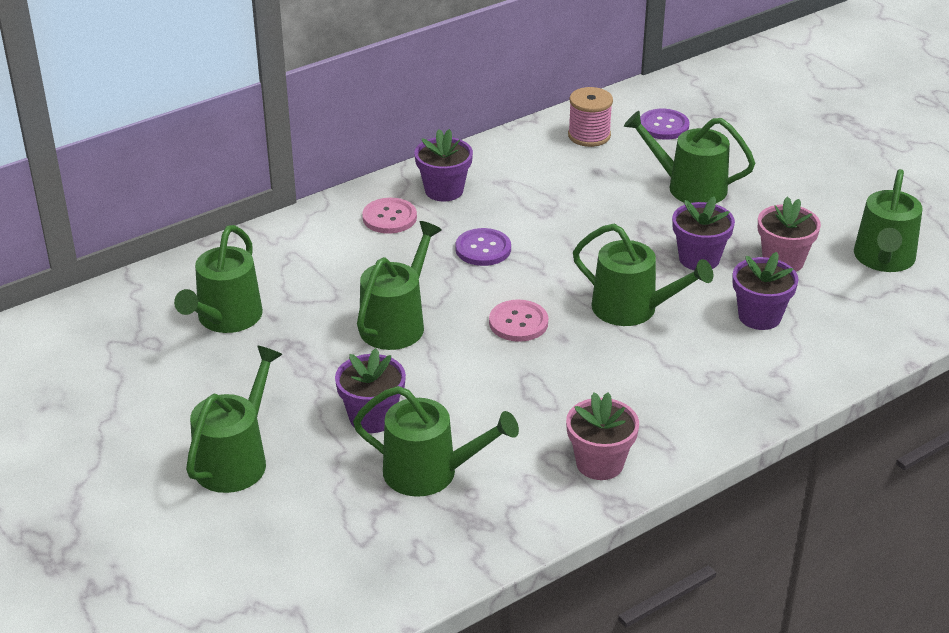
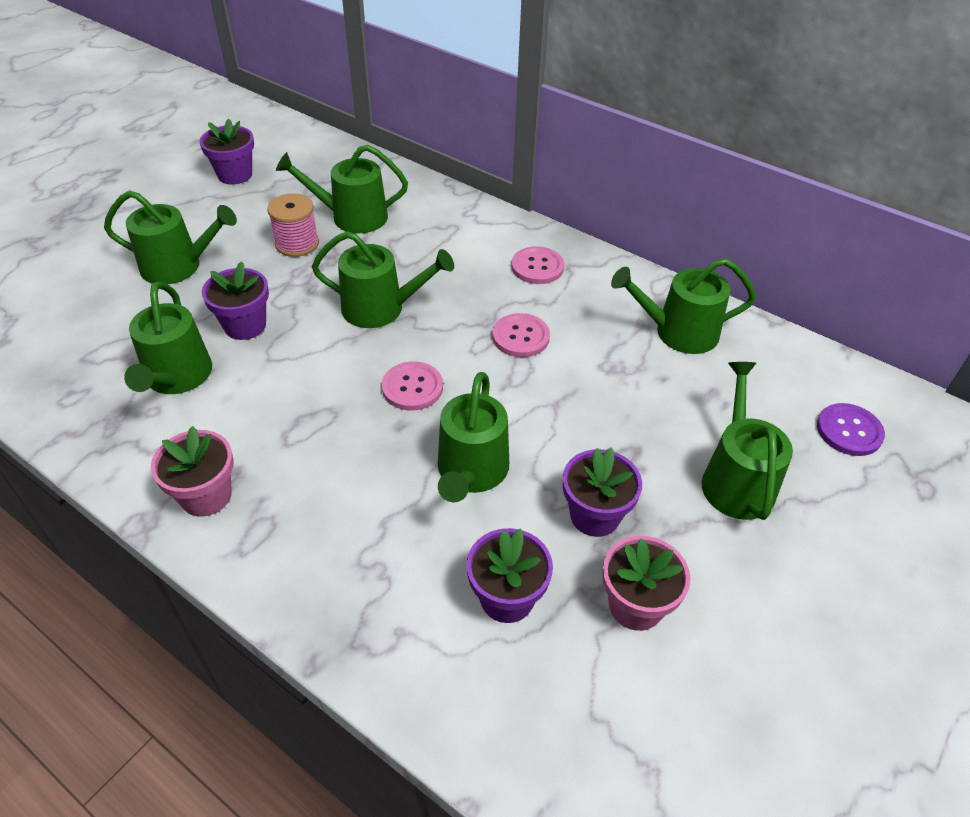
camera: 70 degrees right, 10 degrees up
purple flower pot [414,129,473,201] -> purple flower pot moved to [199,119,254,185]
purple button [456,228,511,266] -> pink button [492,313,550,357]
pink spool [568,87,613,147] -> pink spool moved to [267,193,319,257]
green watering can [854,169,923,272] -> green watering can moved to [611,258,756,354]

